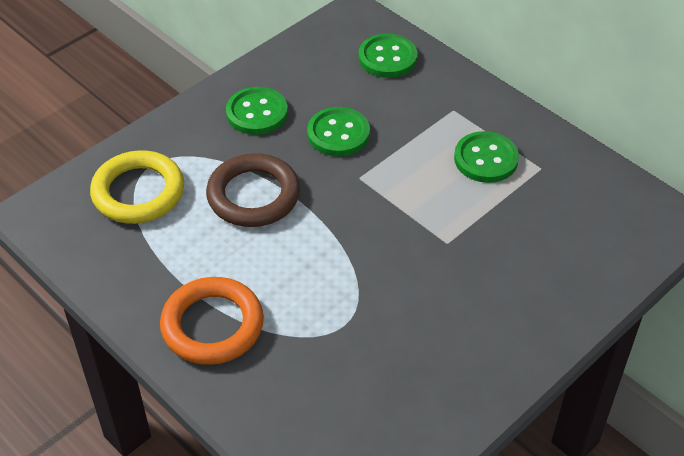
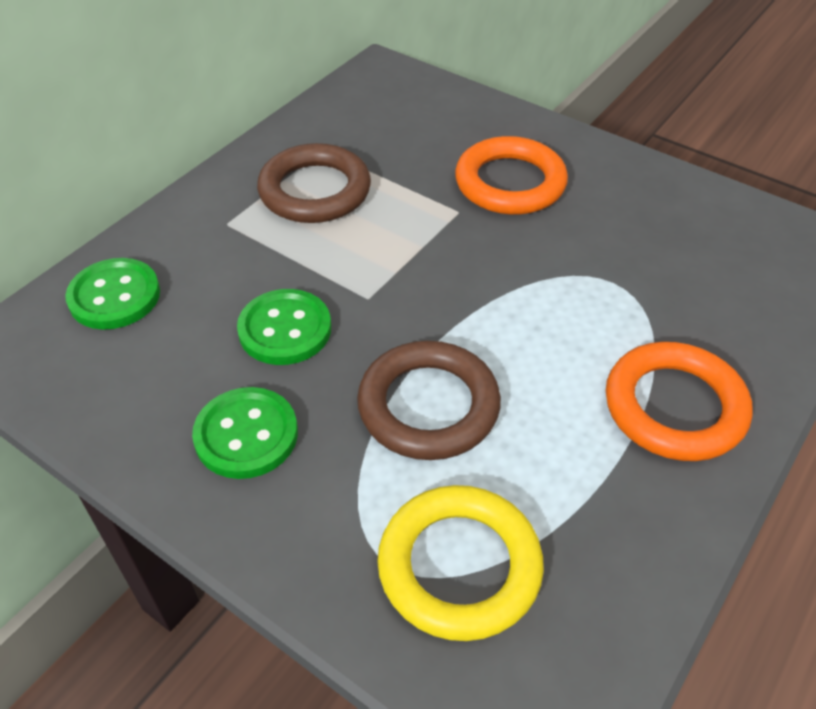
camera: 100 degrees left, 0 degrees up
green button [454,131,519,183] -> brown ring [257,143,371,223]
none -> orange ring [455,136,568,215]

